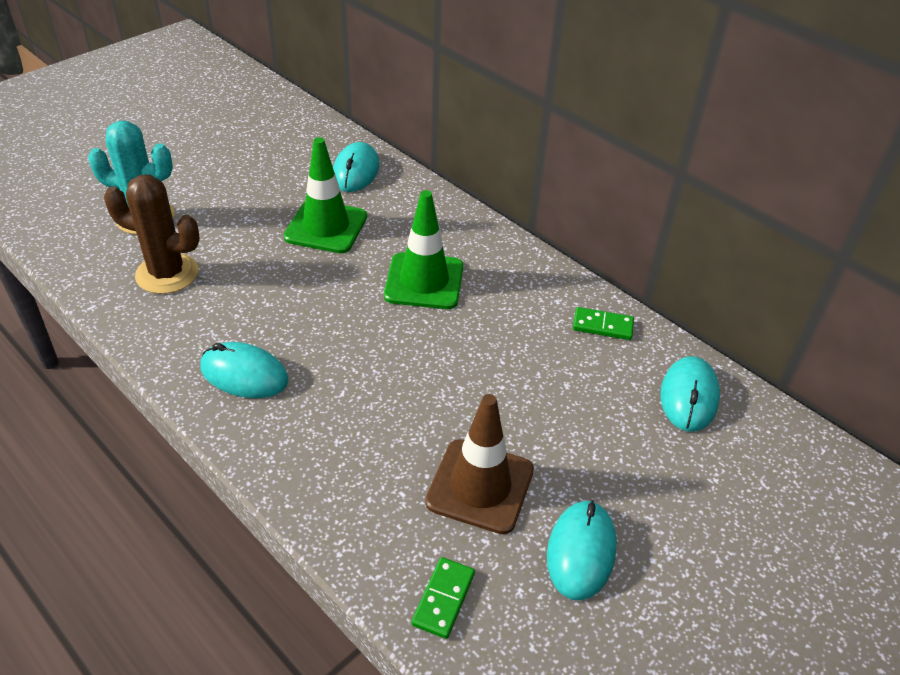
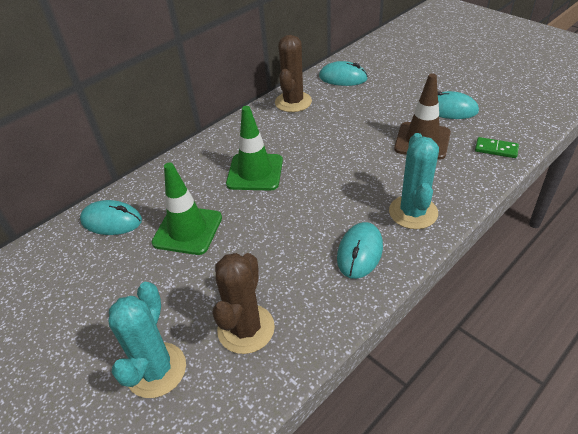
camera: 85 degrees left, 0 degrees up
green domino [573,307,634,340] -> brown cactus [275,35,312,112]
none -> turquoise cactus [389,133,439,229]

